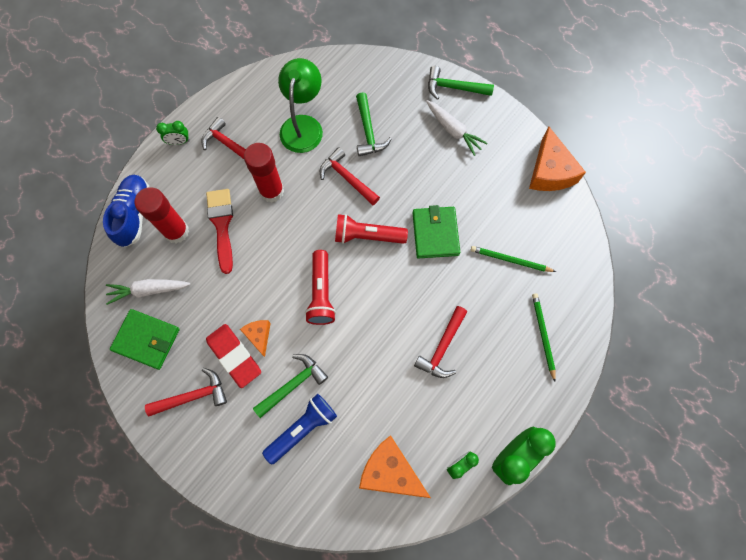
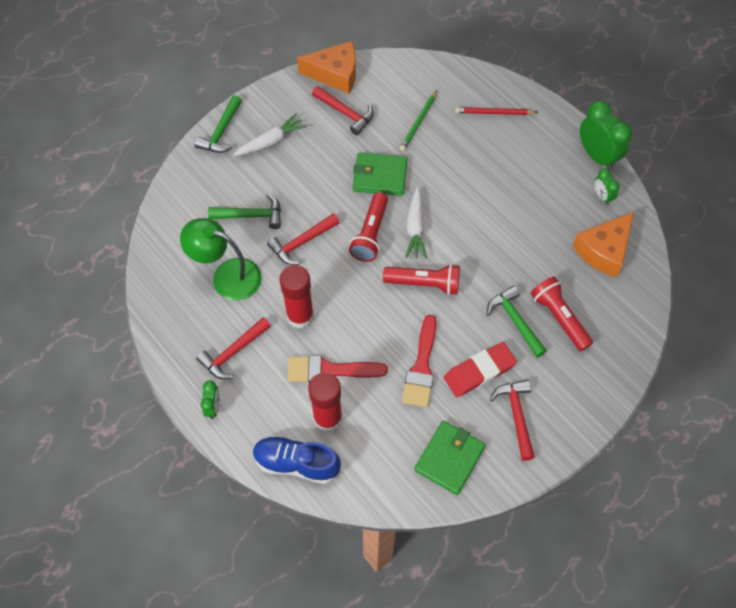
camera: 80 degrees left, 10 degrees down
white carrot [106,279,190,305] -> white carrot moved to [405,187,427,258]
orange cheese [240,320,271,357] -> none
blue flashlight [262,394,337,464] -> red flashlight [531,277,593,351]
red hammer [414,306,467,378] -> red hammer moved to [312,86,374,135]
green pencil [532,293,556,382] -> red pencil [455,107,538,115]
none -> red brush [402,315,436,407]

